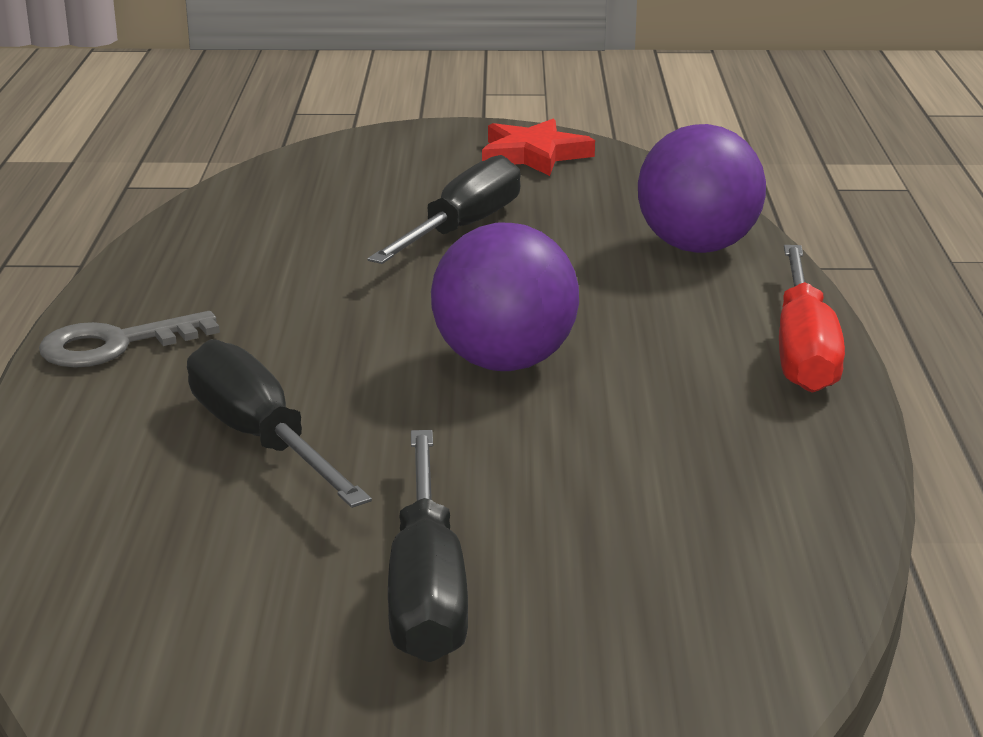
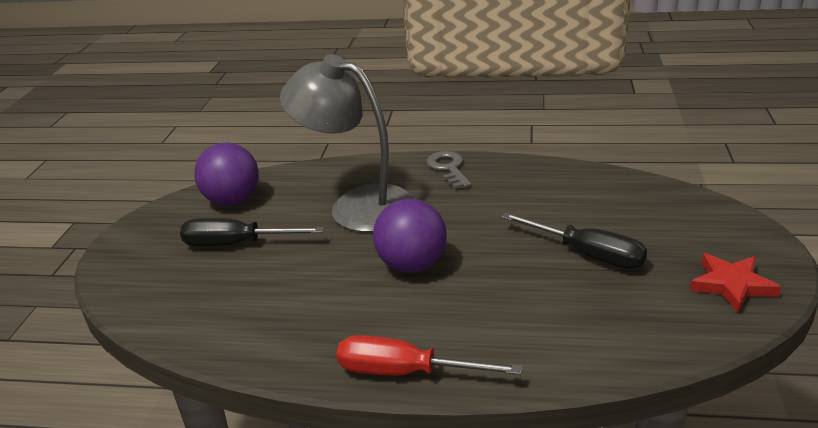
camera: 100 degrees right, 5 degrees up
black screwdriver [187,339,372,508] -> grey lamp [280,54,416,232]
purple ball [638,124,766,253] -> purple ball moved to [194,143,259,206]

